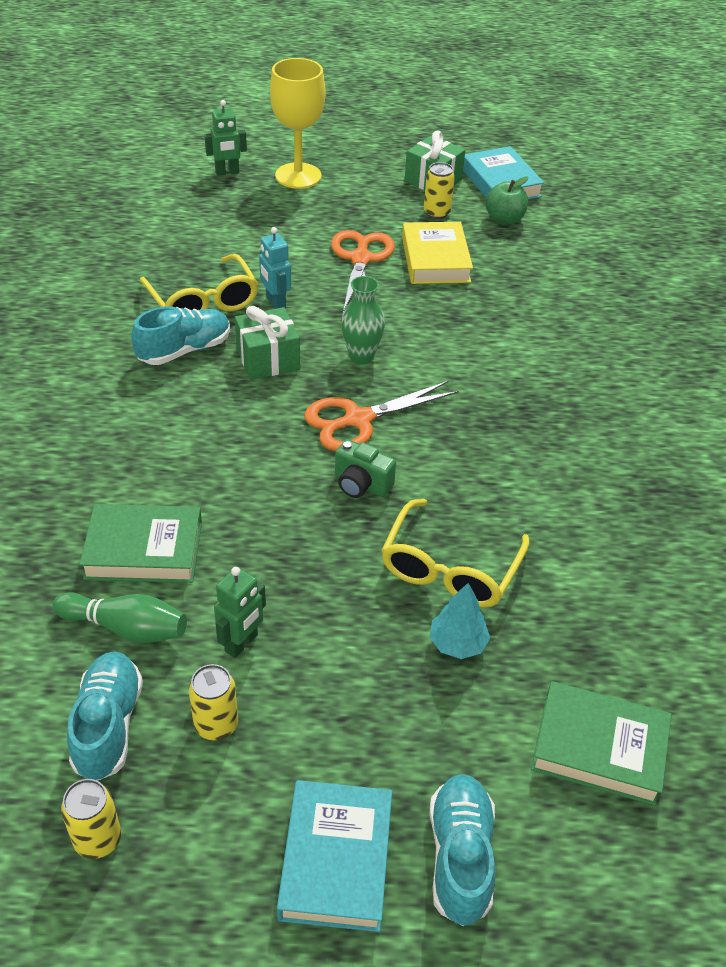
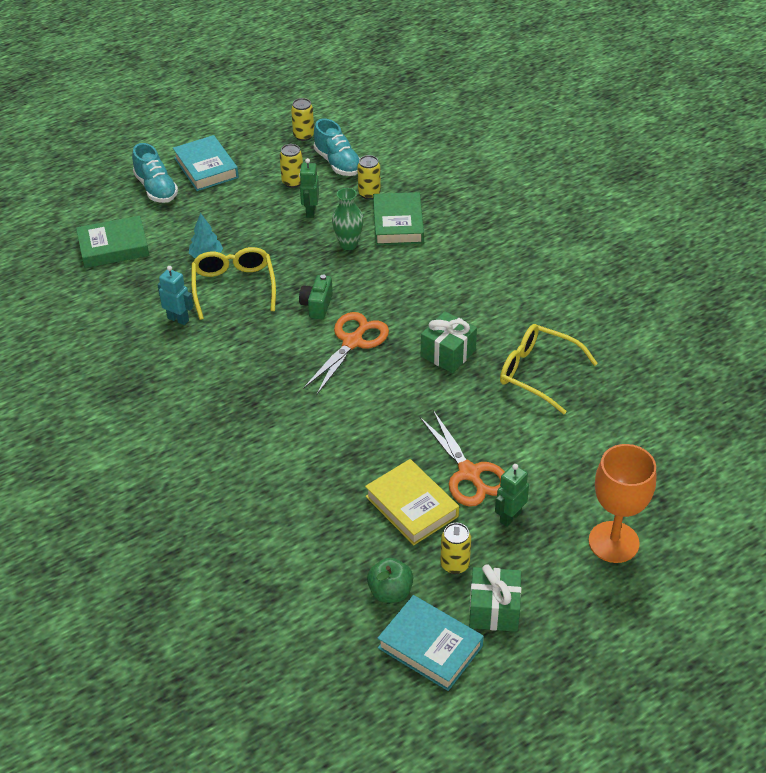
camera: 150 degrees right, 0 degrees up
green bowling pin [52,592,187,643] -> yellow can [357,155,381,200]
green book [79,504,202,583] -> green book turned 60 degrees counterclockwise [373,192,424,245]
turquoise shoe [131,306,230,365] -> none
green robot [205,100,247,176] -> green robot moved to [495,464,529,527]
turquoise robot [259,227,291,309] -> turquoise robot moved to [157,266,193,325]
yellow goblet [270,58,325,189] -> orange goblet [589,444,656,563]
green camera [335,439,396,498] -> green camera turned 75 degrees counterclockwise [299,274,333,319]
green vase [341,276,385,364] -> green vase moved to [332,188,364,250]

